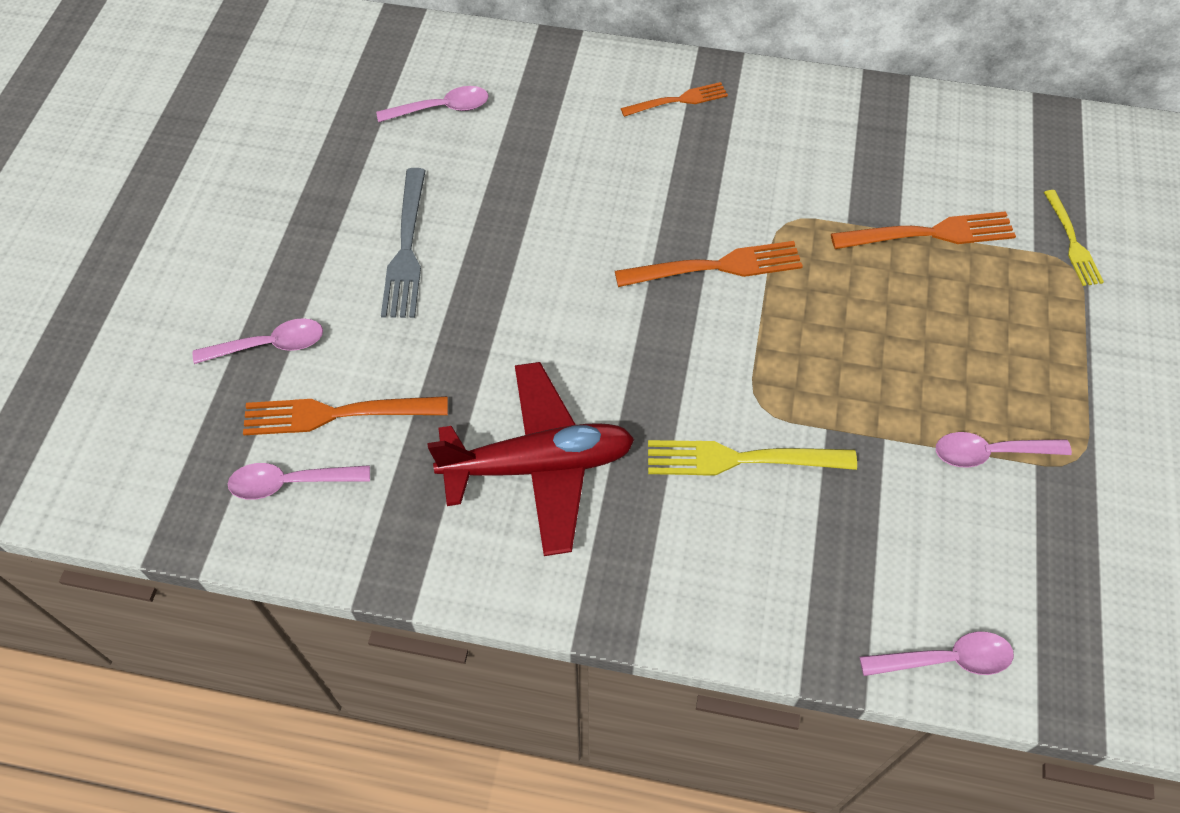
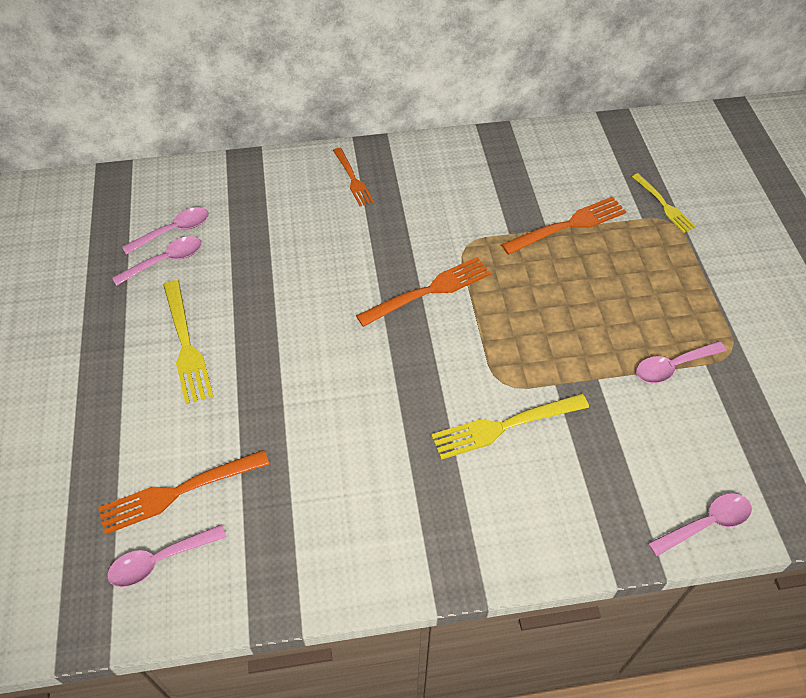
camera: 20 degrees left, 5 degrees down
pink spoon [193,318,323,364] -> pink spoon moved to [112,236,202,286]
grey fork [381,168,426,318] -> yellow fork [164,280,213,404]
red plane [427,362,634,556] -> none
orange fork [621,82,728,117] -> orange fork turned 105 degrees clockwise [333,148,374,206]

